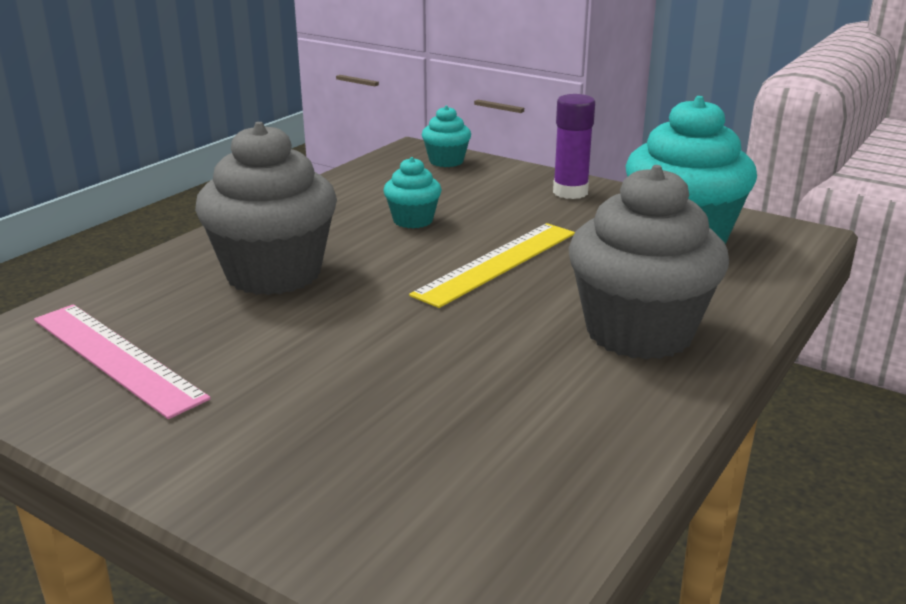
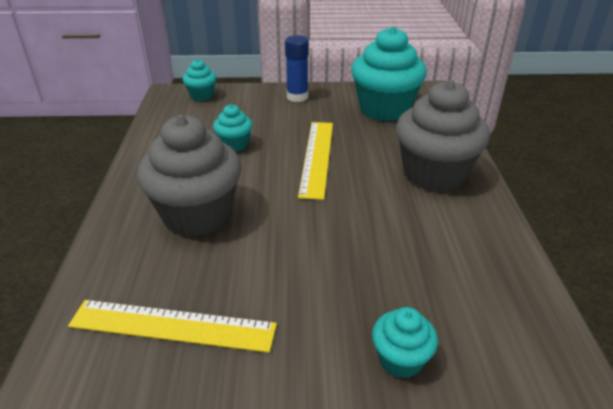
camera: 35 degrees left, 10 degrees up
pink ruler [34,304,211,419] -> yellow ruler [68,300,277,353]
purple glue stick [553,94,595,199] -> blue glue stick [285,35,309,102]
none -> turquoise cupcake [372,307,438,378]

